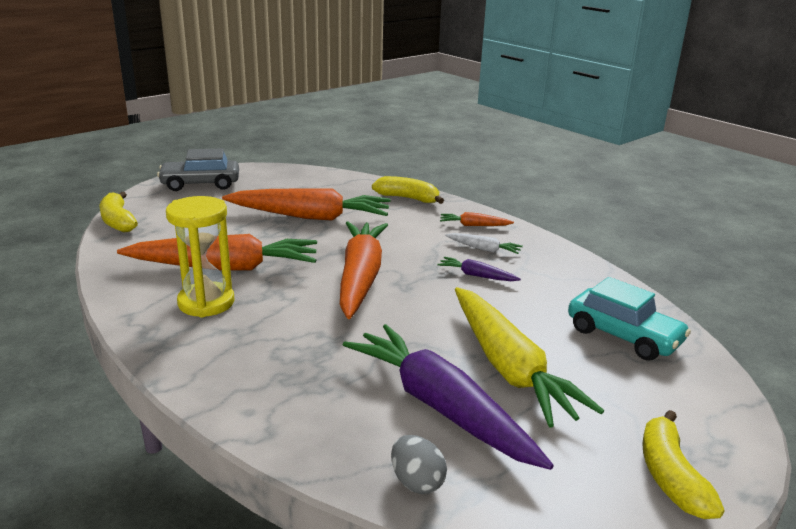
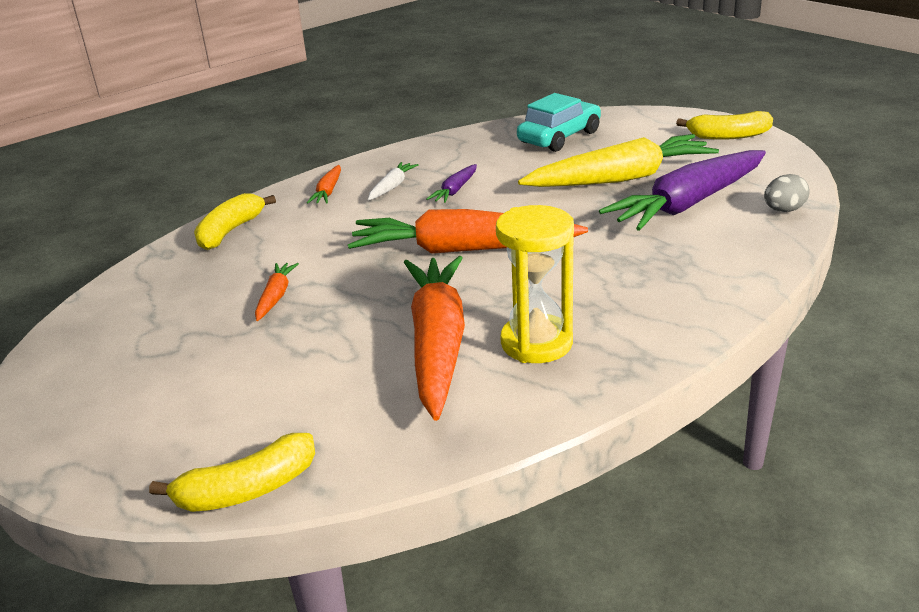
camera: 85 degrees left, 5 degrees up
grey car [157,148,239,191] -> none
orange carrot [222,188,391,221] -> orange carrot [255,263,299,321], size x0.43

